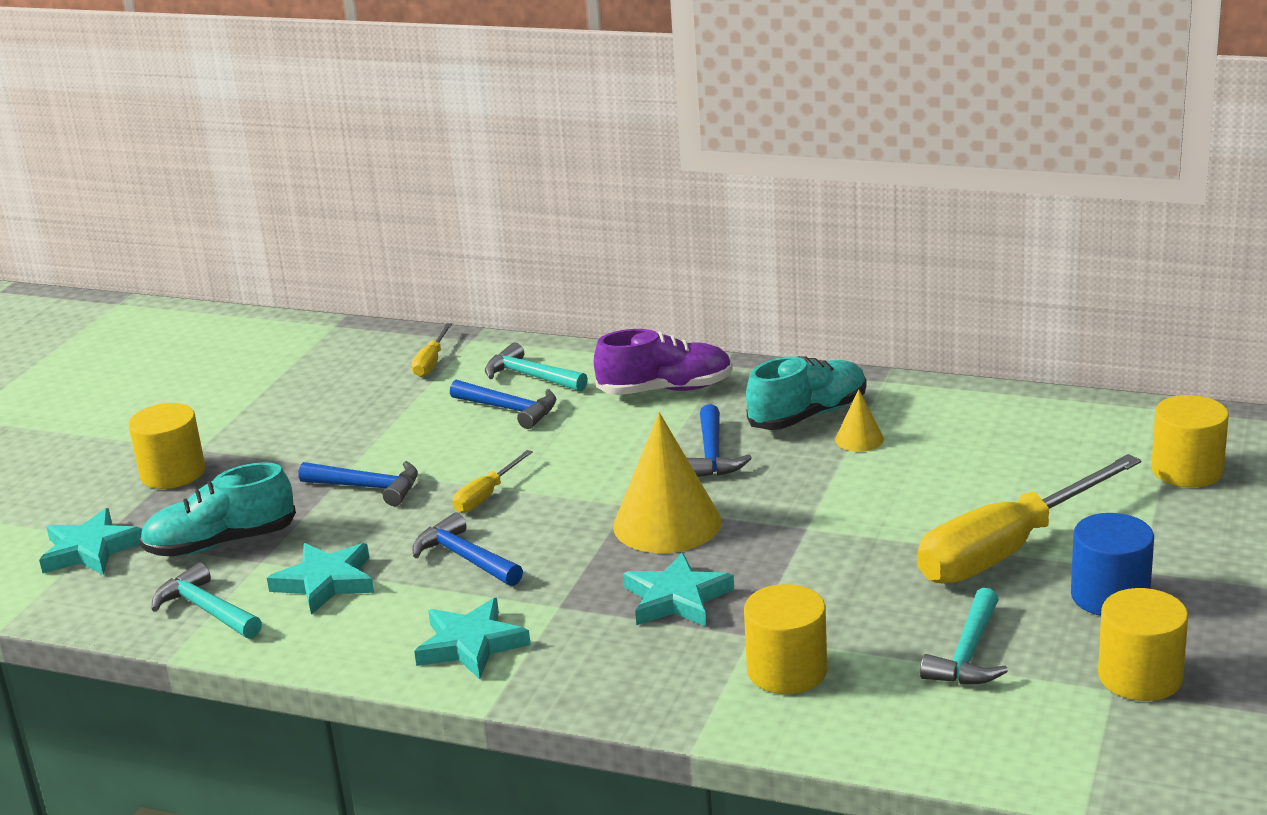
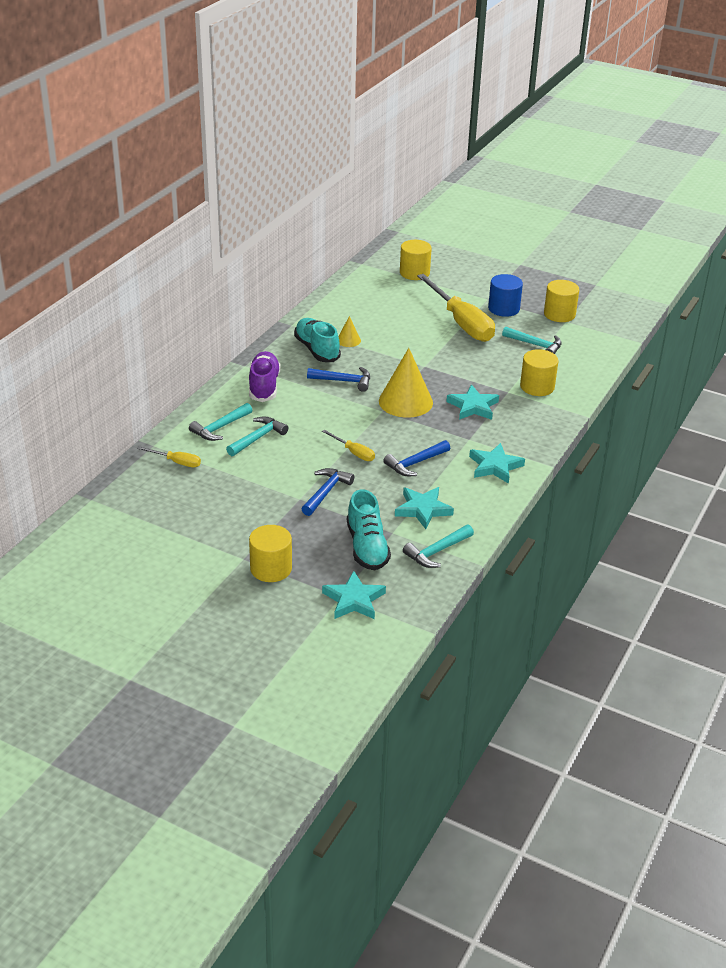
camera: 85 degrees left, 10 degrees up
blue hammer [450,380,556,429] -> turquoise hammer [226,416,288,456]

